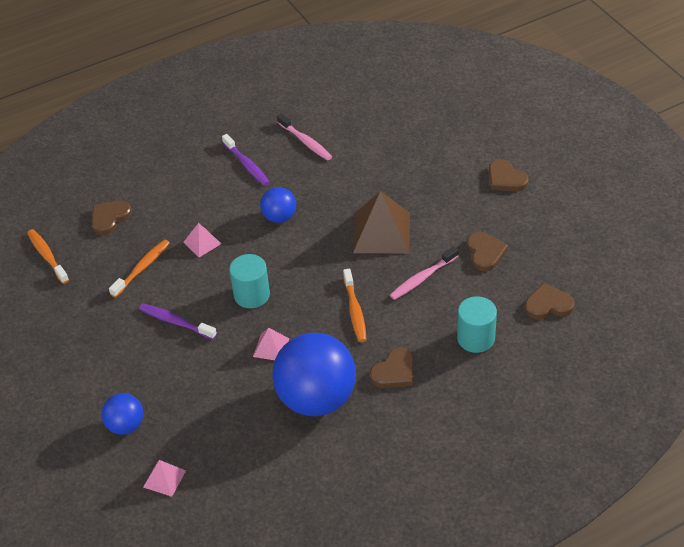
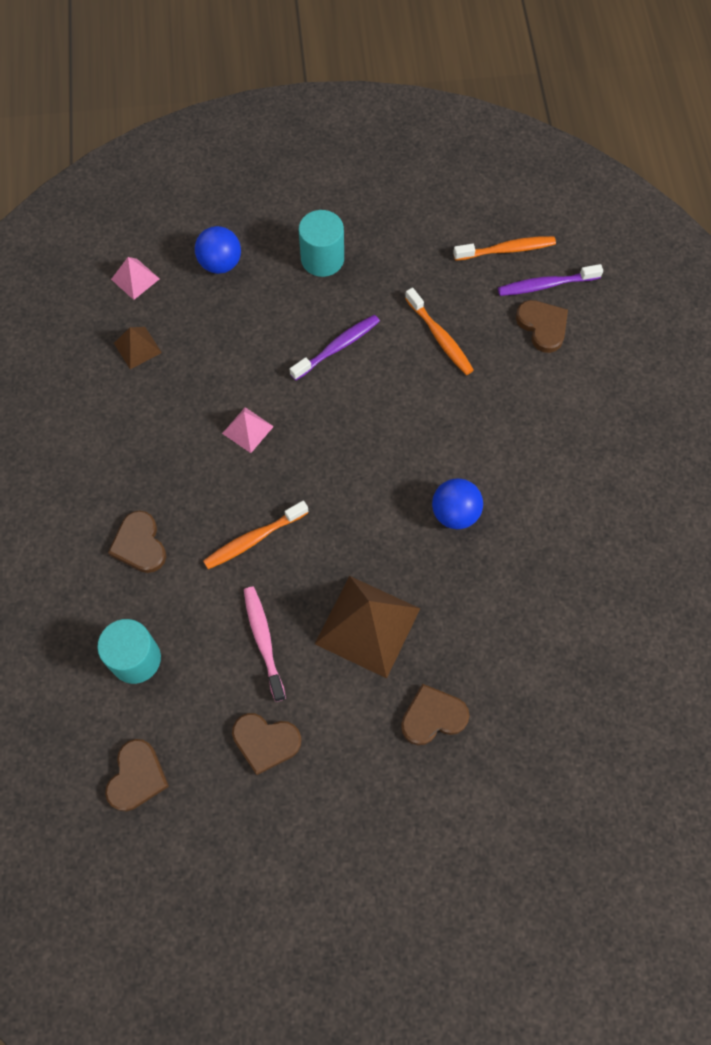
camera: 110 degrees right, 20 degrees up
pink pyramid [183,223,221,257] -> none
purple toothbrush [222,134,270,186] -> purple toothbrush moved to [498,264,603,296]
turquoise cylinder [229,254,270,308] -> turquoise cylinder moved to [299,210,344,277]
blue ball [272,332,356,416] -> none
pink toothbrush [277,113,332,161] -> none
orange toothbrush [343,269,366,342] -> orange toothbrush turned 45 degrees counterclockwise [203,501,308,569]
brown heart [489,159,529,191] -> brown heart moved to [401,684,470,745]
none -> brown pyramid [114,327,162,369]

